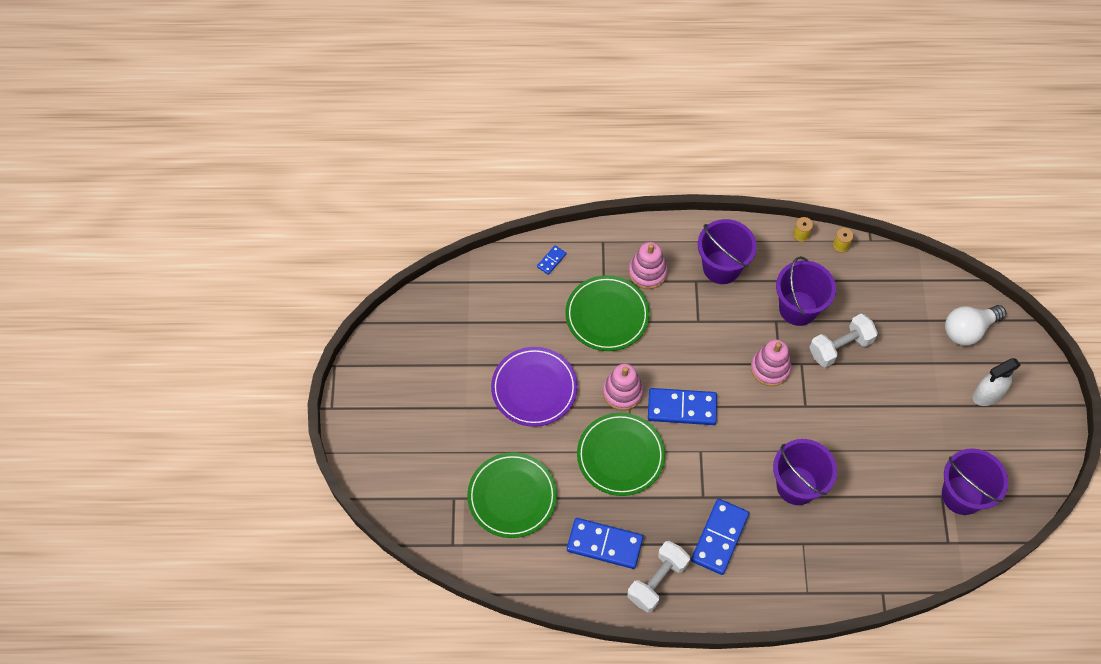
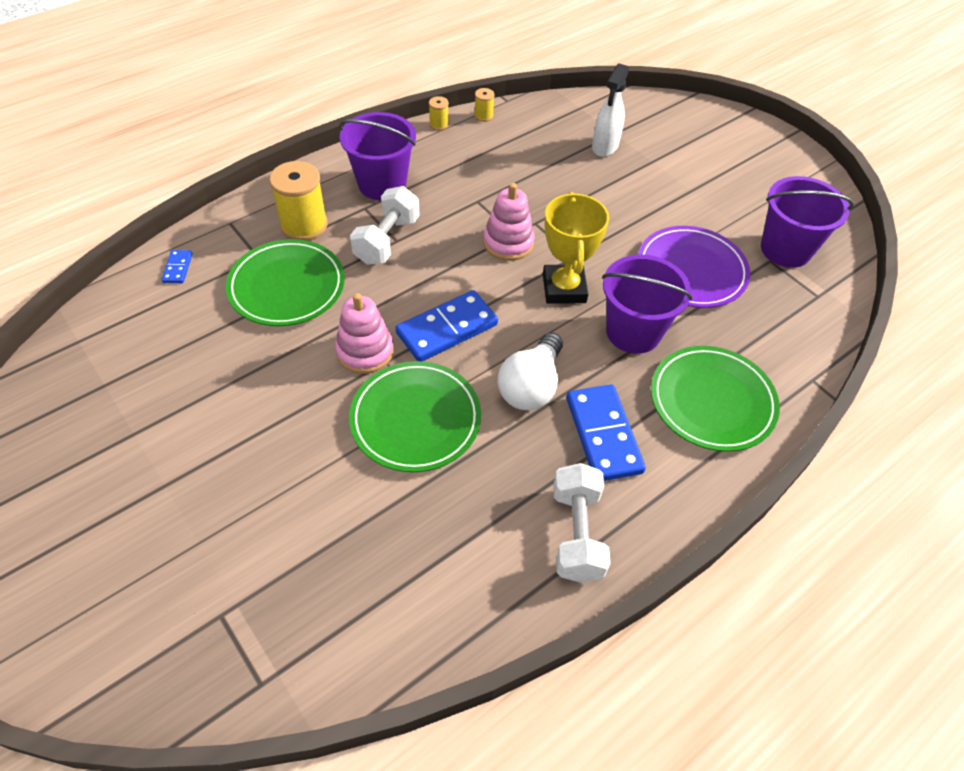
camera: 40 degrees left, 10 degrees down
green plate [467,452,557,538] -> green plate moved to [651,346,780,452]
purple plate [491,347,578,427] -> purple plate moved to [638,226,750,308]
blue domino [567,518,643,569] -> none
pink stacking toy [629,242,668,289] -> yellow spool [269,161,328,241]
purple bucket [776,256,836,326] -> none
white dumbbell [809,314,878,368] -> white dumbbell moved to [350,186,420,265]
white light bulb [945,305,1006,346] -> white light bulb moved to [498,332,563,410]
white spray bottle [973,358,1021,406] -> white spray bottle moved to [592,64,629,157]
none -> yellow trophy [543,192,609,304]

